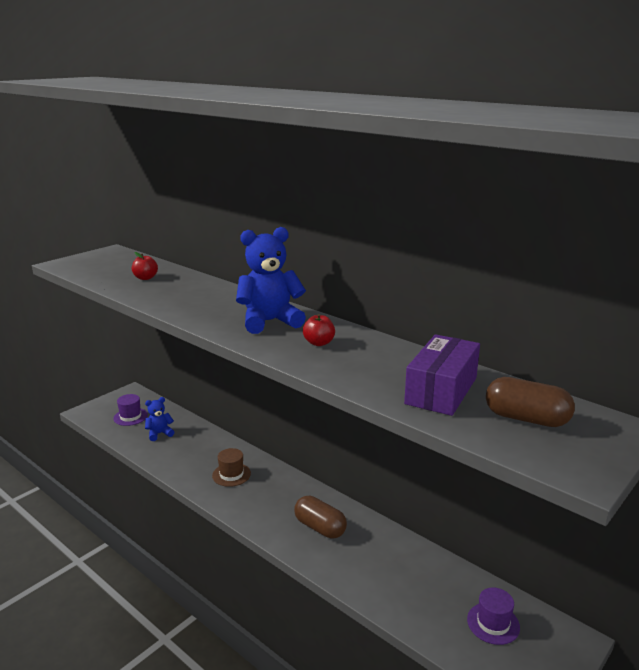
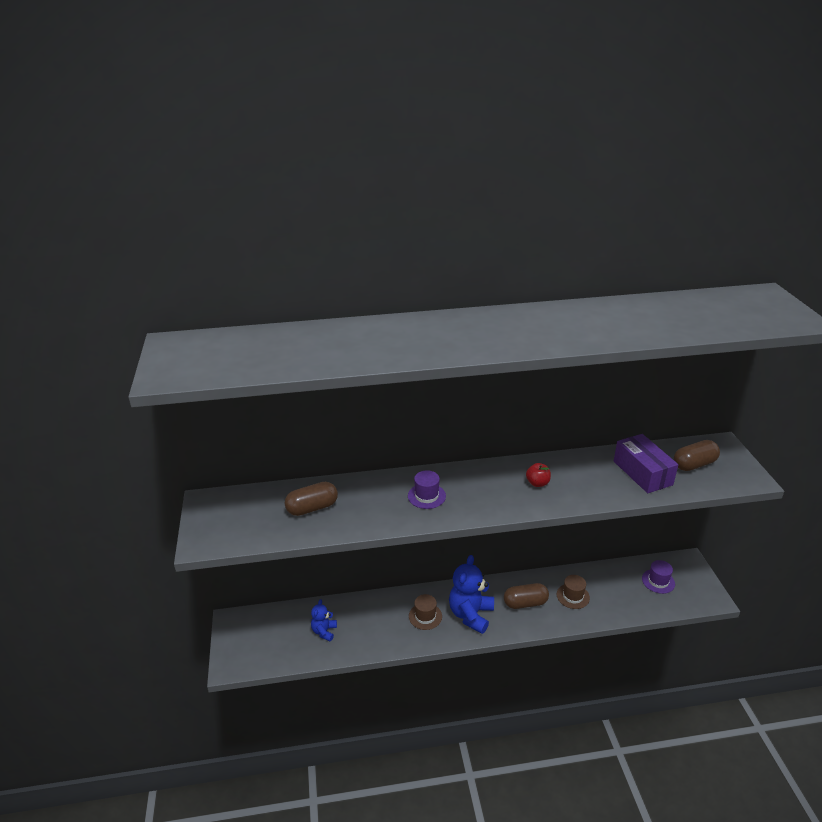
camera: 50 degrees left, 10 degrees up
purple hat [113,394,148,426] -> purple hat moved to [408,470,446,509]
red apple [132,252,158,280] -> brown capsule [285,481,338,516]
blue teddy bear [236,227,306,334] -> blue teddy bear moved to [449,555,494,634]
none -> brown hat [557,575,590,609]

